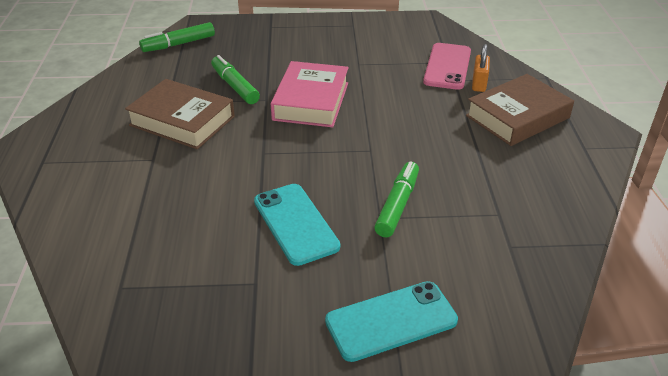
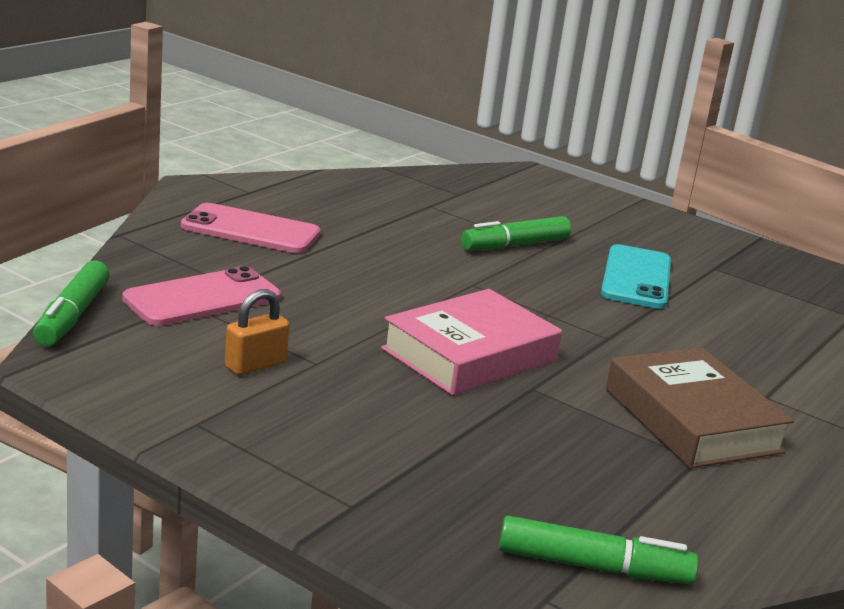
camera: 145 degrees left, 15 degrees down
green marker [211,55,260,104] -> green marker moved to [33,261,110,346]
turquoise phone [325,281,458,362] -> none
brown book [466,74,574,146] -> pink phone [181,203,321,253]
orange padlock [472,44,490,92] -> orange padlock moved to [225,289,290,375]

